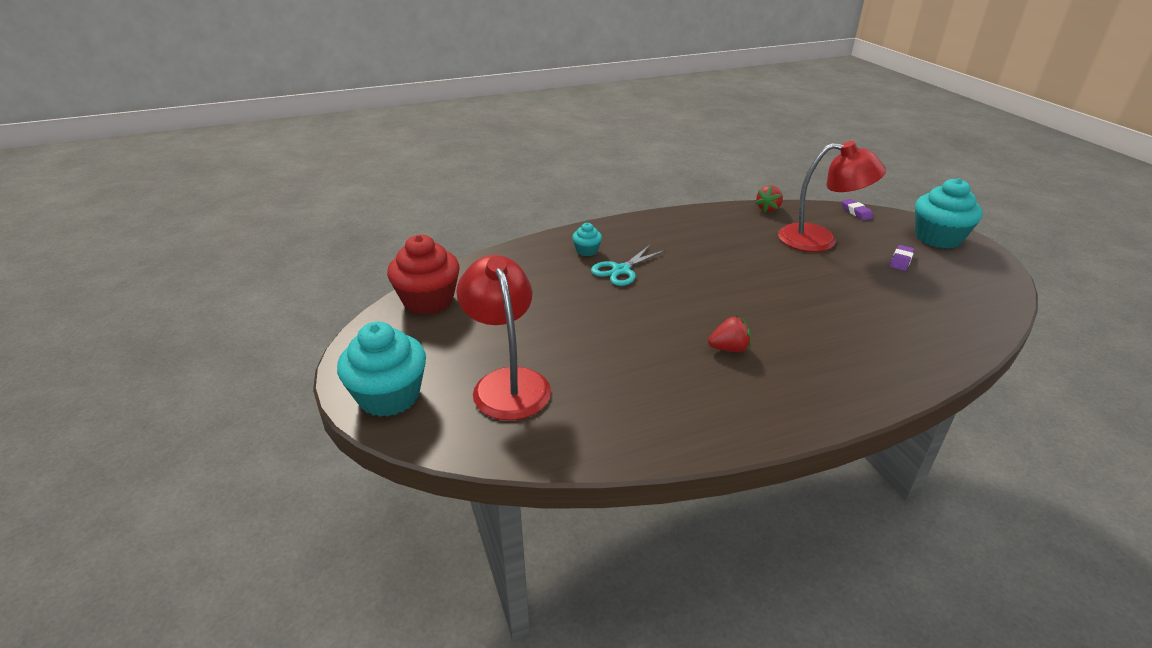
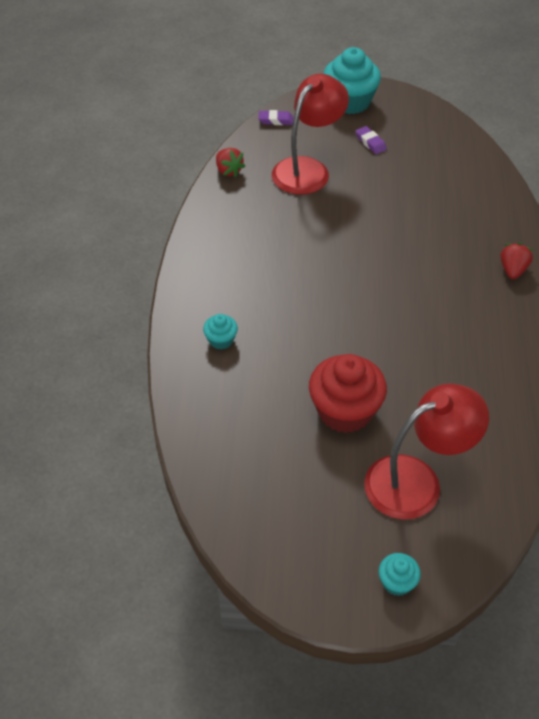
camera: 65 degrees left, 15 degrees up
turquoise cupcake [337,321,426,417] -> turquoise cupcake [379,553,421,596], size x0.48
red cupcake [387,235,460,315] -> red cupcake moved to [309,354,387,433]
red lamp [457,255,551,420] -> red lamp turned 150 degrees clockwise [364,383,489,520]
turquoise scissors [591,245,665,286] -> none
red strawberry [708,316,751,352] -> red strawberry moved to [501,242,533,279]

